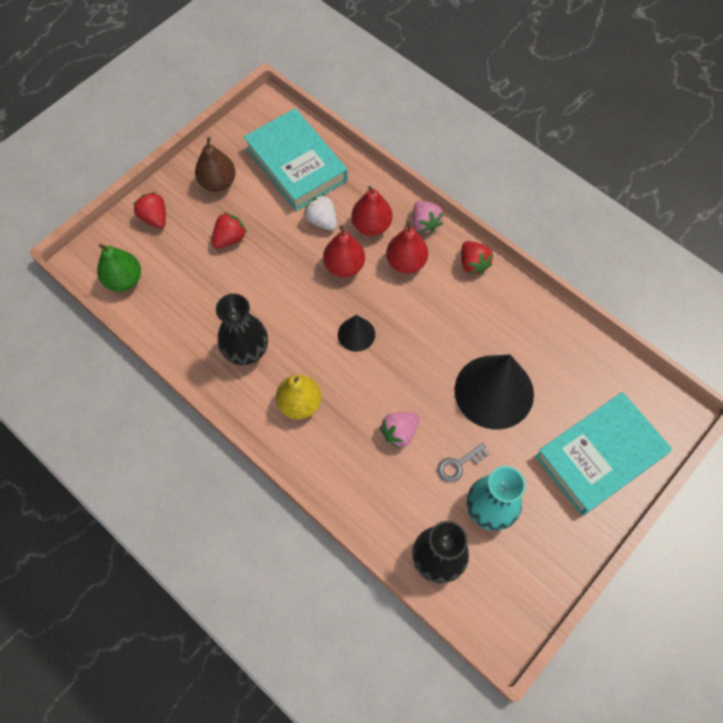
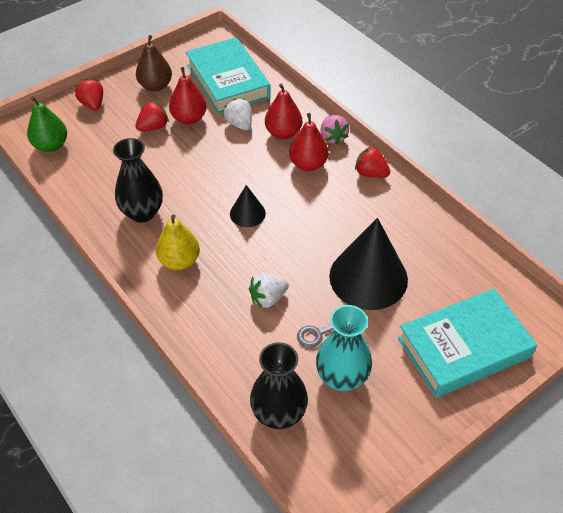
camera: 10 degrees right, 15 degrees down
red pear [323,225,365,277] -> red pear moved to [169,67,207,125]
pink strawberry [380,412,419,449] -> white strawberry [249,273,289,308]
red strawberry [461,241,493,275] -> red strawberry turned 135 degrees clockwise [355,146,390,178]

